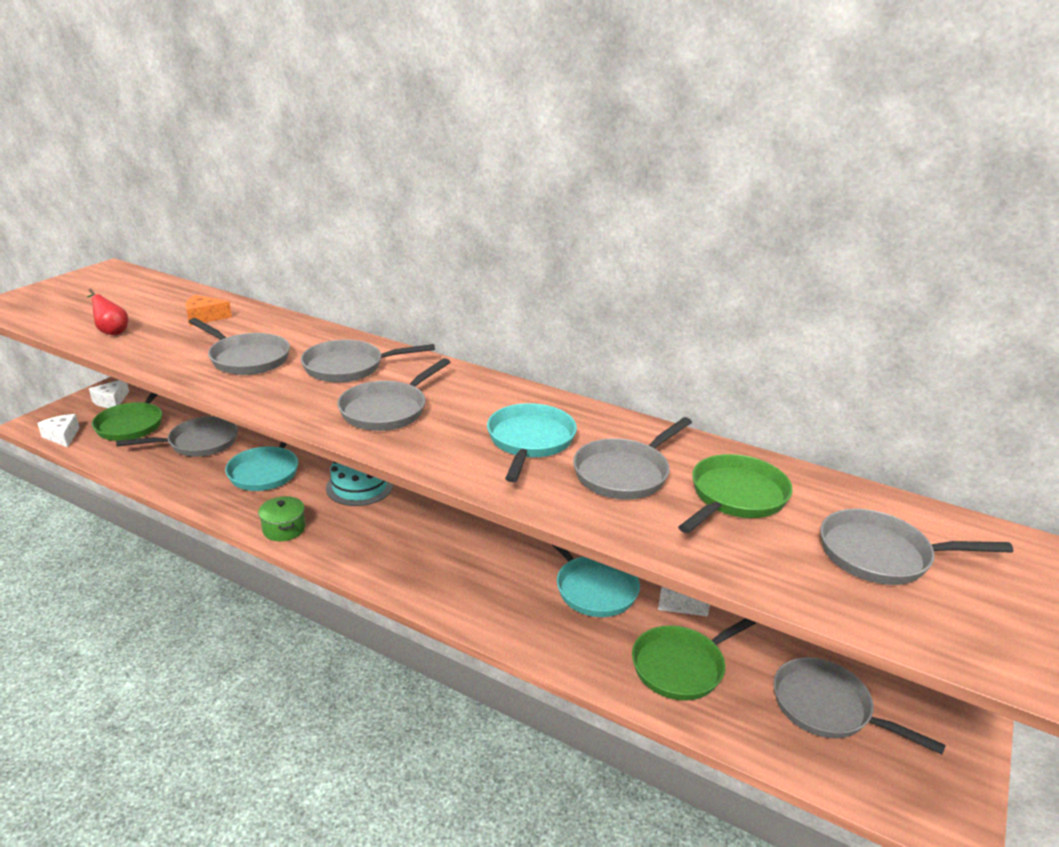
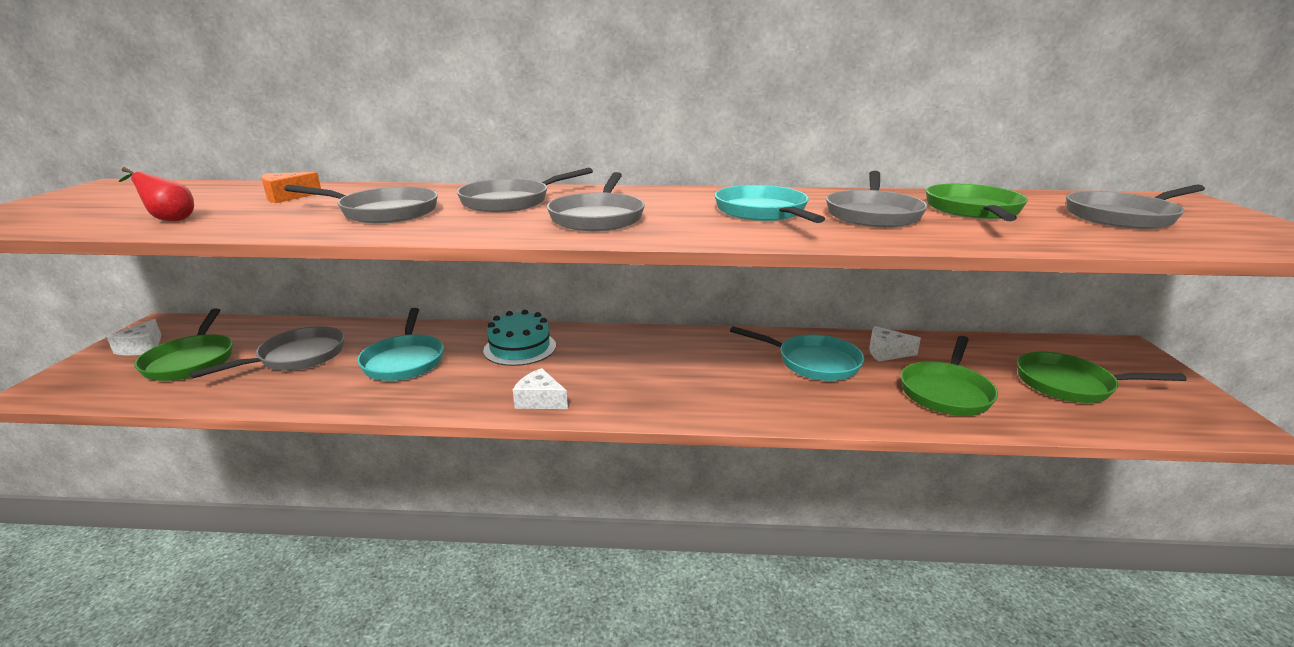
camera: 25 degrees left, 5 degrees down
white cheese [37,414,80,448] -> white cheese moved to [513,368,568,409]
green pot [258,496,305,541] -> none
grey pan [774,657,946,754] -> green pan [1017,352,1187,403]

